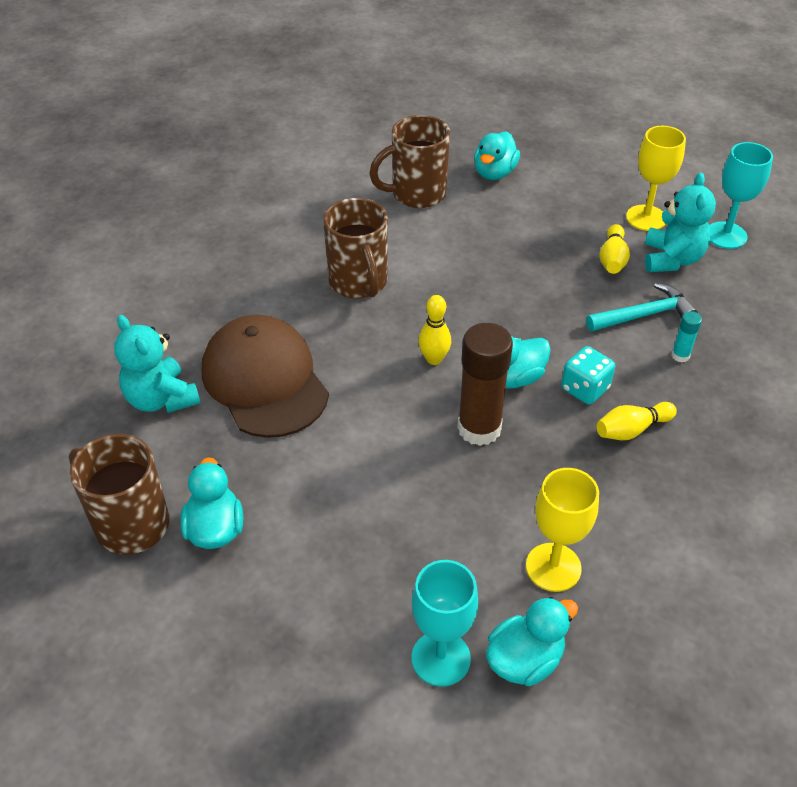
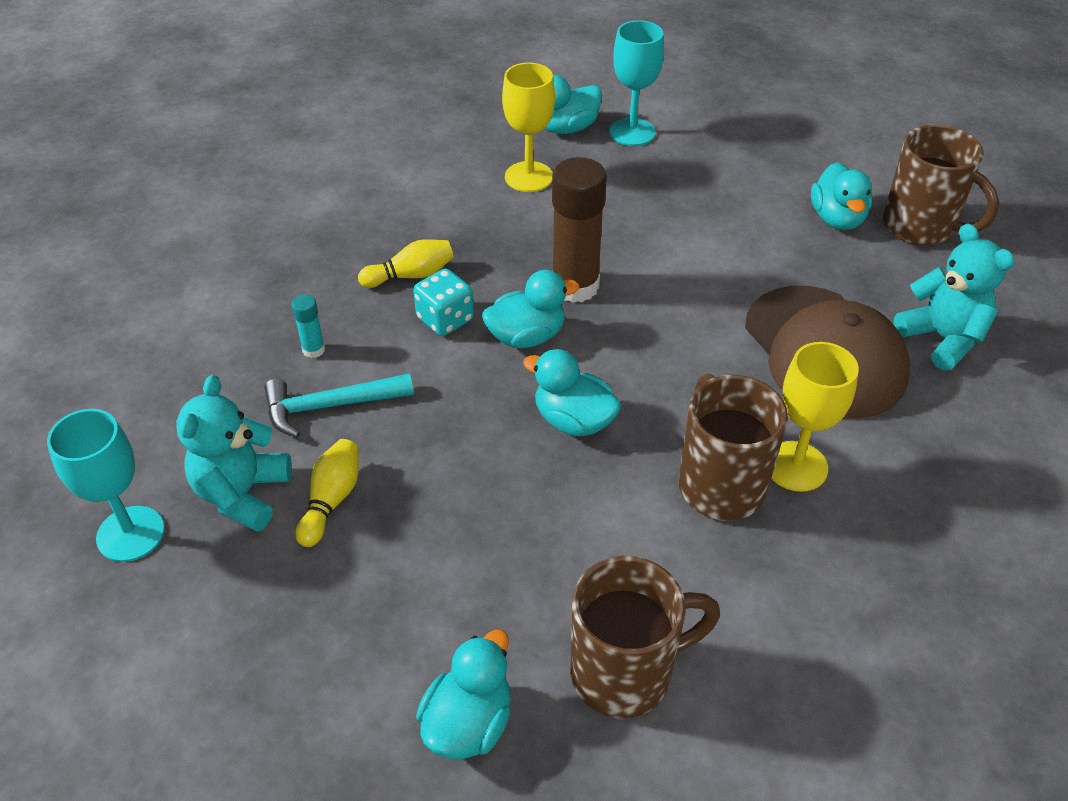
camera: 175 degrees left, 0 degrees up
yellow bowling pin [418,295,451,365] -> none
yellow goblet [626,126,686,231] -> yellow goblet moved to [771,342,859,492]
none -> turquoise duck [523,349,622,436]

